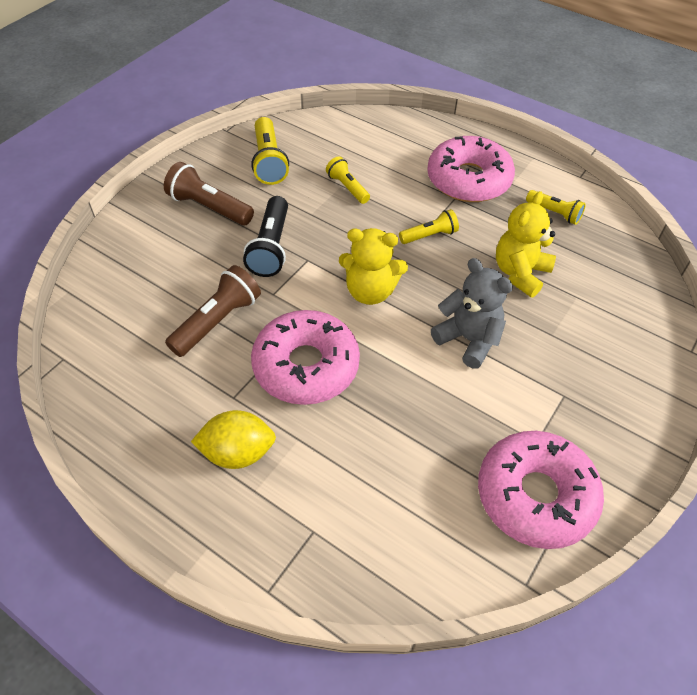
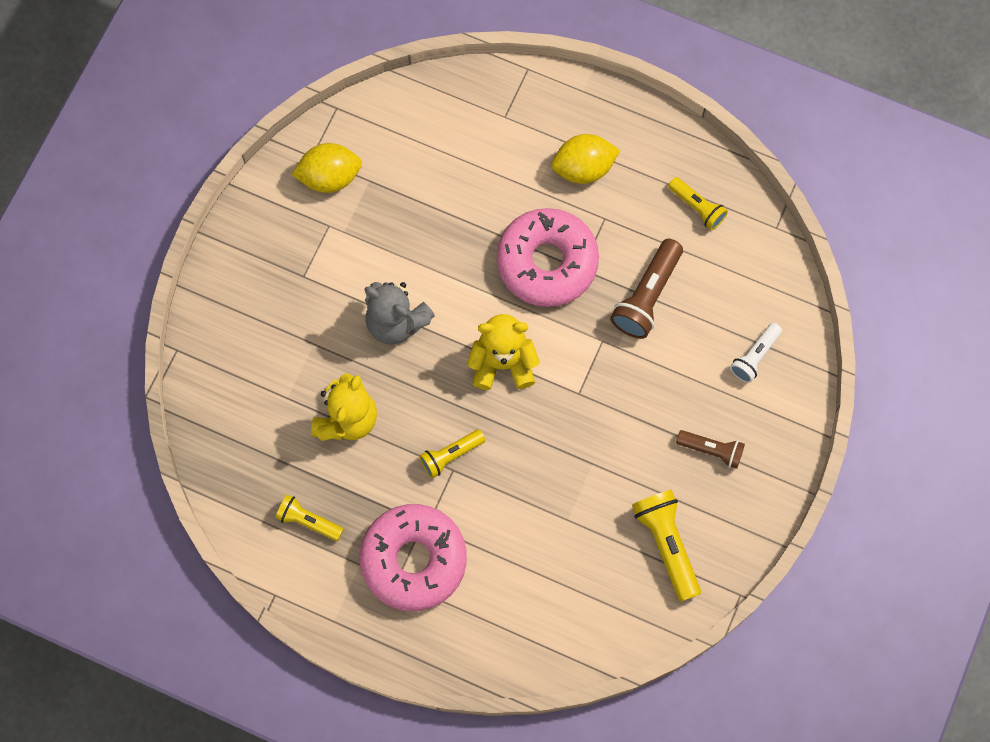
camera: 170 degrees right, 20 degrees up
brown flashlight [164,162,254,225] -> brown flashlight [676,430,745,469], size x0.62
black flashlight [243,196,288,277] -> none
yellow flashlight [326,156,370,204] -> yellow flashlight moved to [668,177,728,230]
pink donut [478,431,604,549] -> yellow lemon [291,143,362,193]
none -> white flashlight [730,323,782,383]

